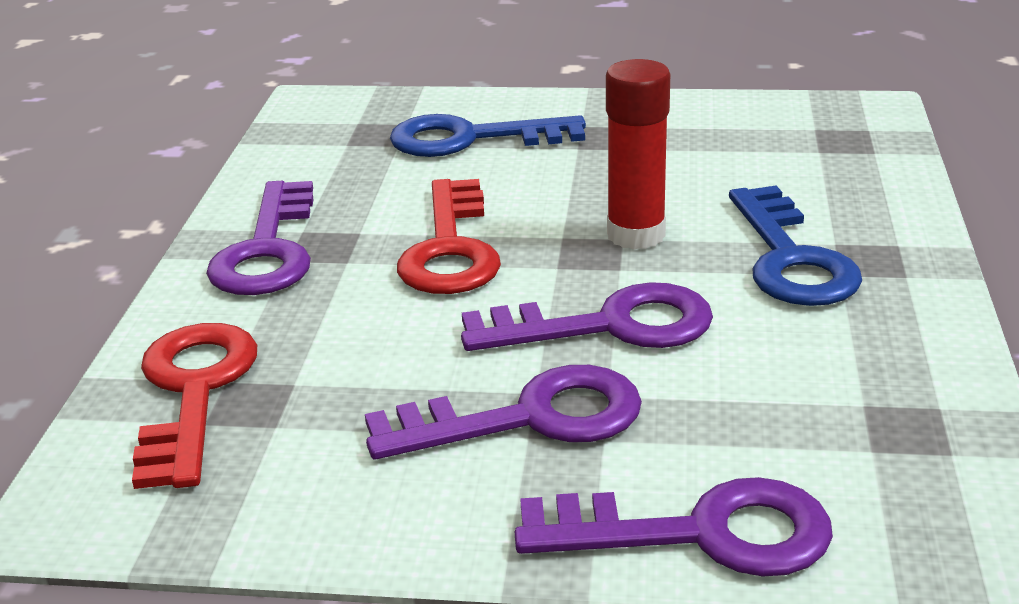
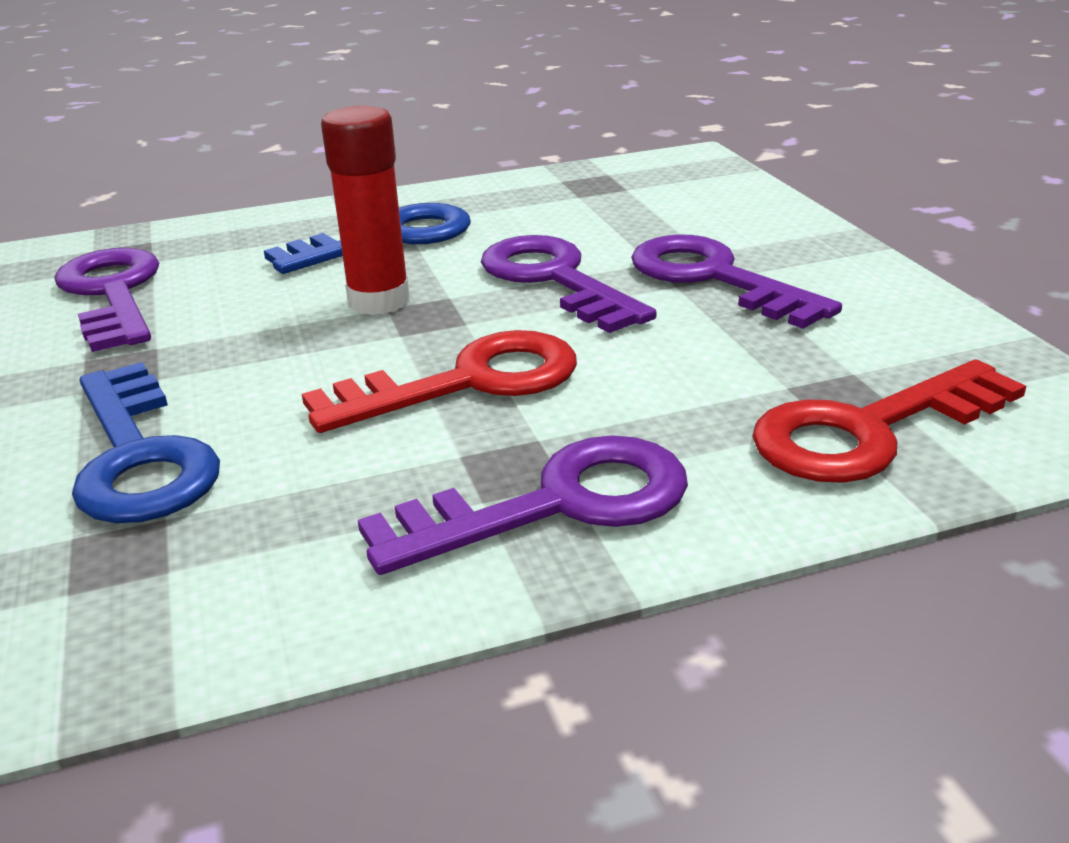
camera: 115 degrees left, 0 degrees up
purple key [515,477,833,577] -> purple key moved to [54,248,159,352]

